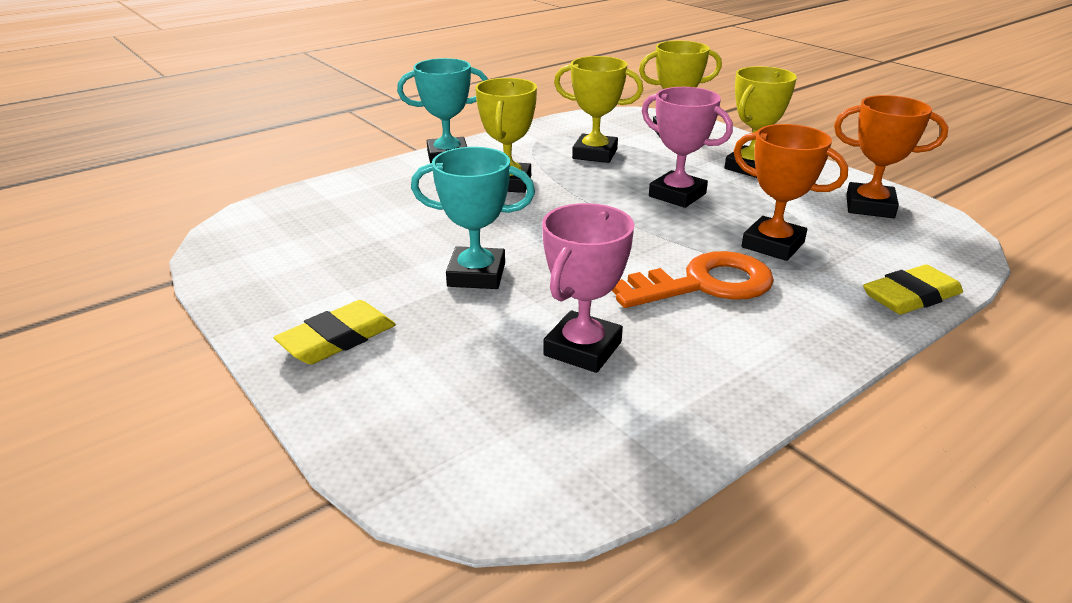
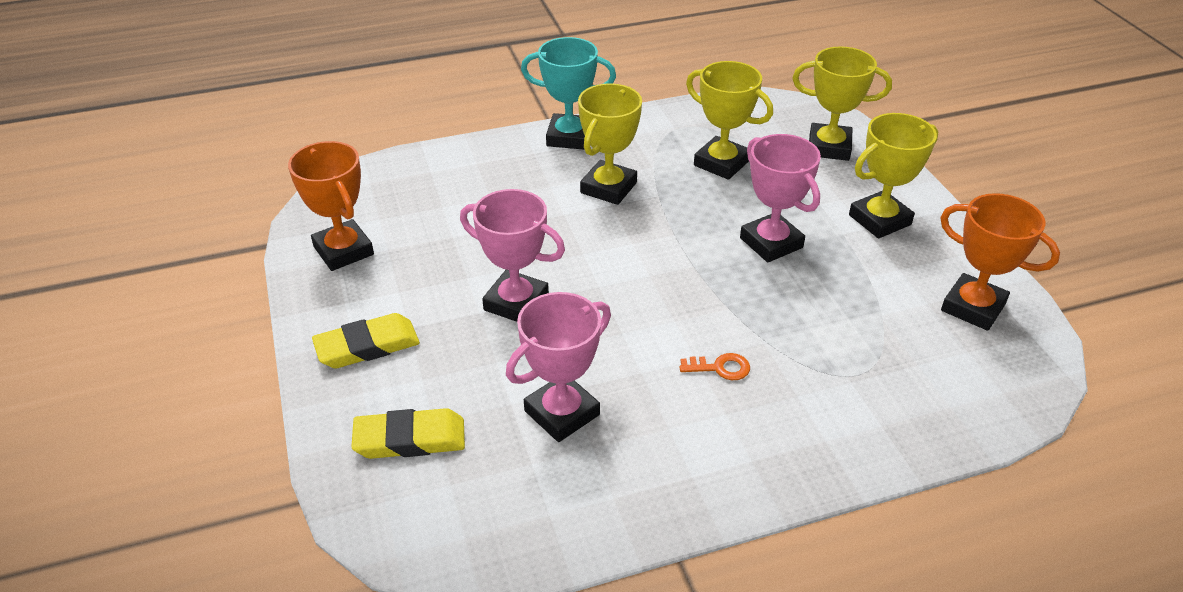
camera: 20 degrees right, 10 degrees up
turquoise trophy [411,147,535,289] -> pink trophy [460,189,565,322]
orange key [612,251,774,308] -> orange key [680,353,750,380], size x0.42
orange trophy [734,124,848,261] -> orange trophy moved to [288,141,374,271]
yellow eraser [863,264,963,315] -> yellow eraser moved to [351,408,465,459]

